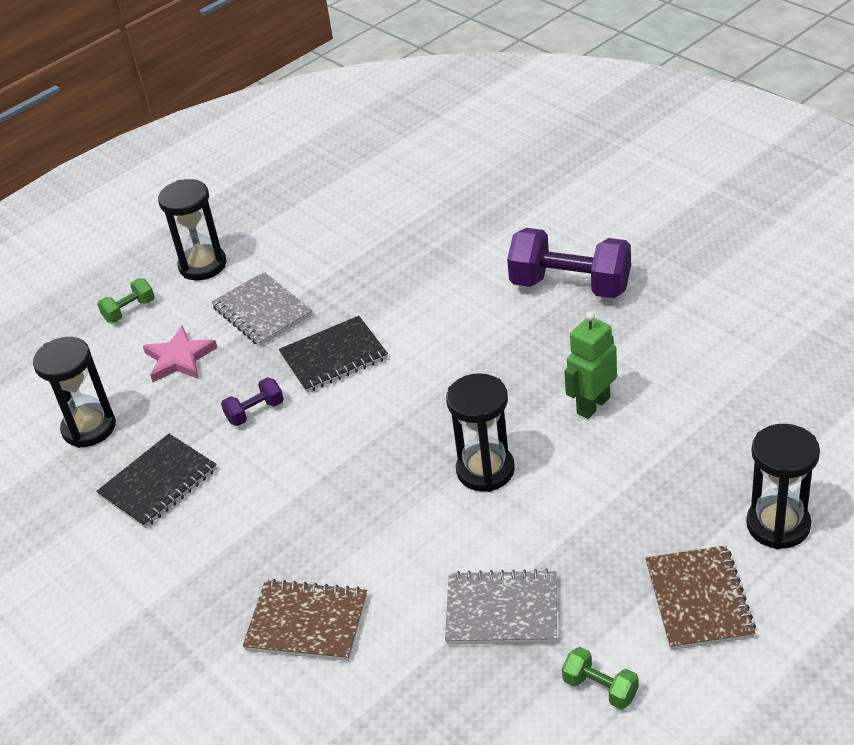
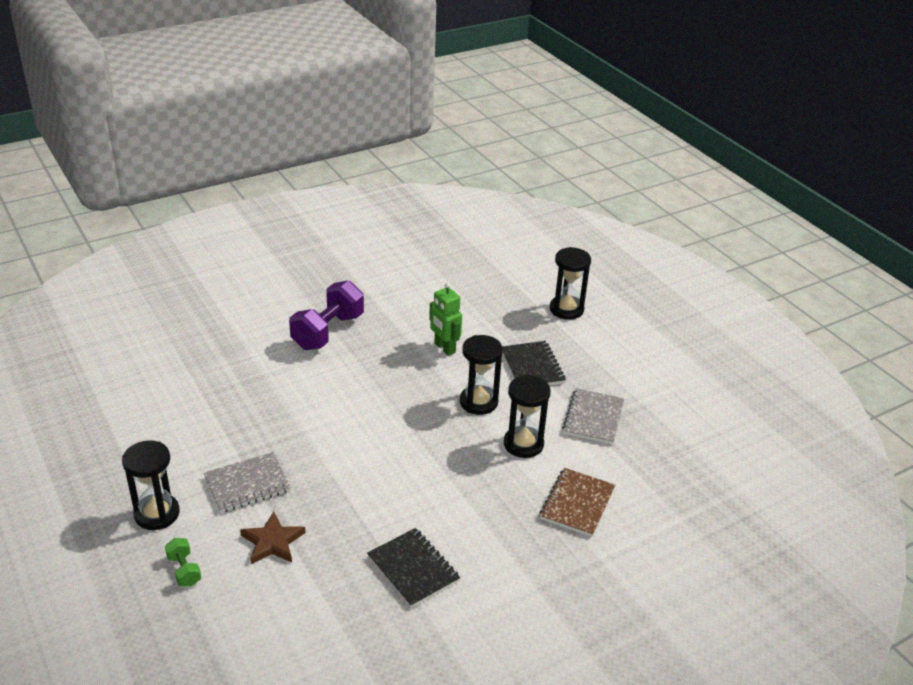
camera: 85 degrees left, 5 degrees down
black hourglass [33,337,116,448] -> black hourglass moved to [504,375,551,458]
pink star [143,325,218,382] -> brown star [240,511,305,564]
purple dumbbell [221,377,284,426] -> none
black notebook [279,316,388,393] -> black notebook moved to [502,341,566,385]
green dumbbell [562,647,639,709] -> none
brown notebook [646,545,756,650] -> none

